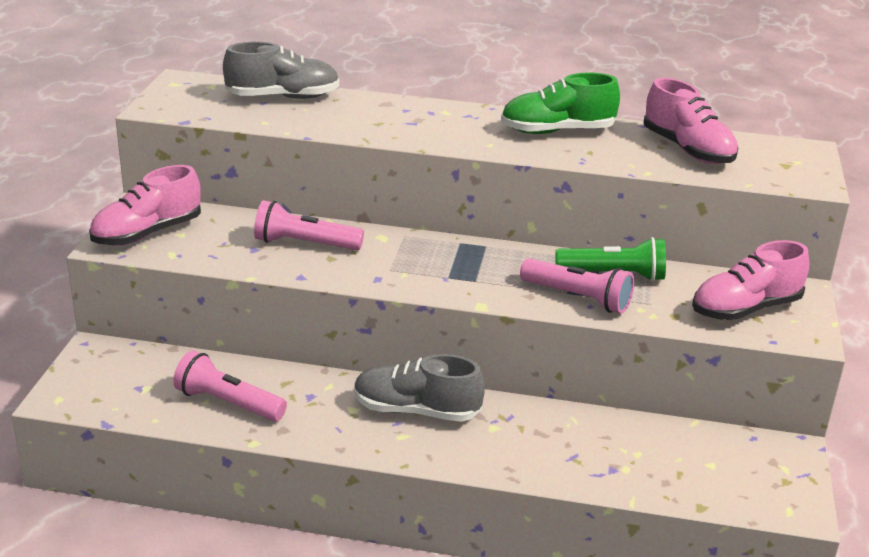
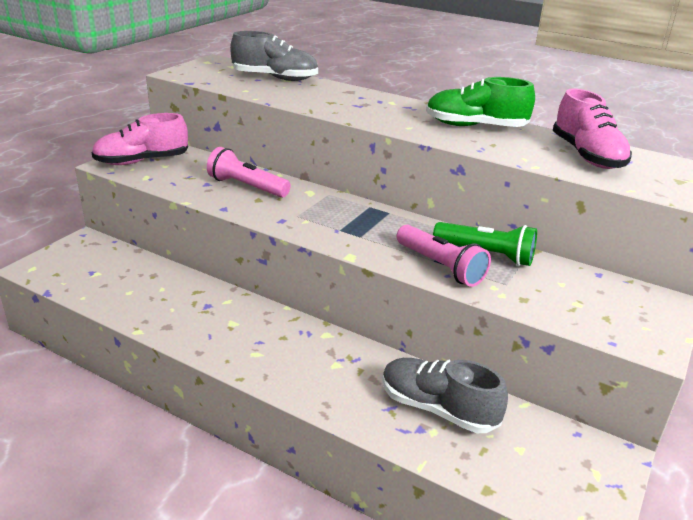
camera: 20 degrees right, 0 degrees up
pink flashlight [173,350,287,421] -> none
grey shoe [354,354,485,422] -> grey shoe moved to [382,358,508,433]
pink shoe [692,240,809,320] -> none

